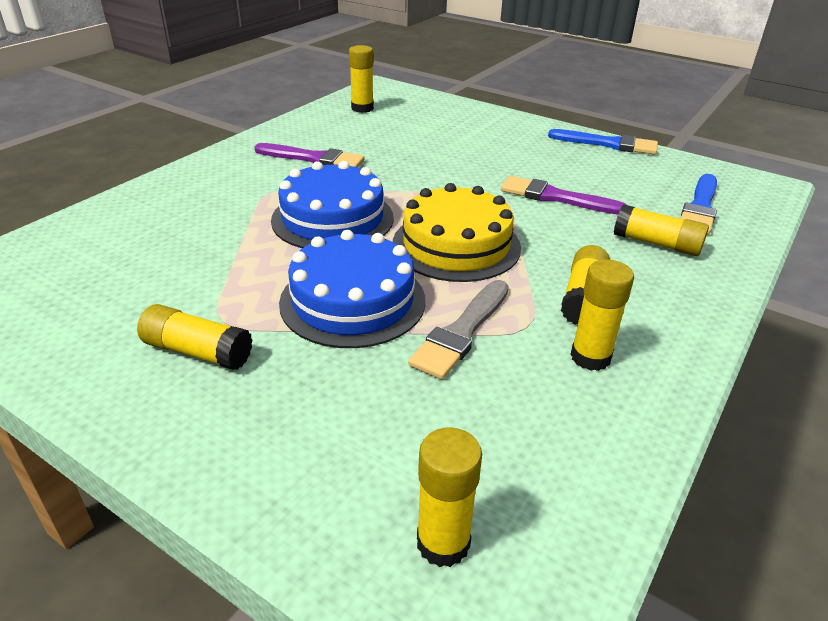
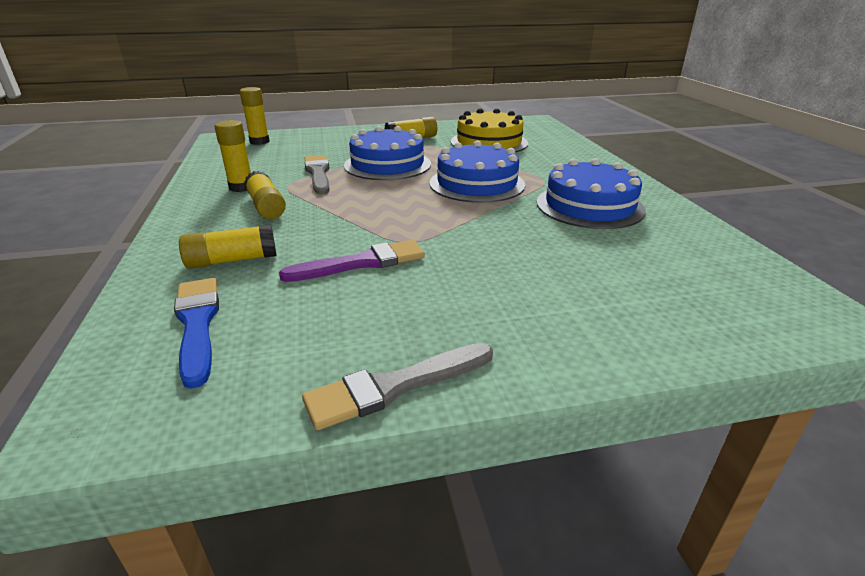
camera: 135 degrees right, 5 degrees down
purple brush [255,143,365,167] -> blue cake [537,158,646,229]
yellow glue stick [349,45,374,113] -> none
yellow cake [393,183,521,282] -> yellow cake moved to [451,108,528,152]
blue brush [548,129,658,155] -> grey brush [302,343,493,430]

